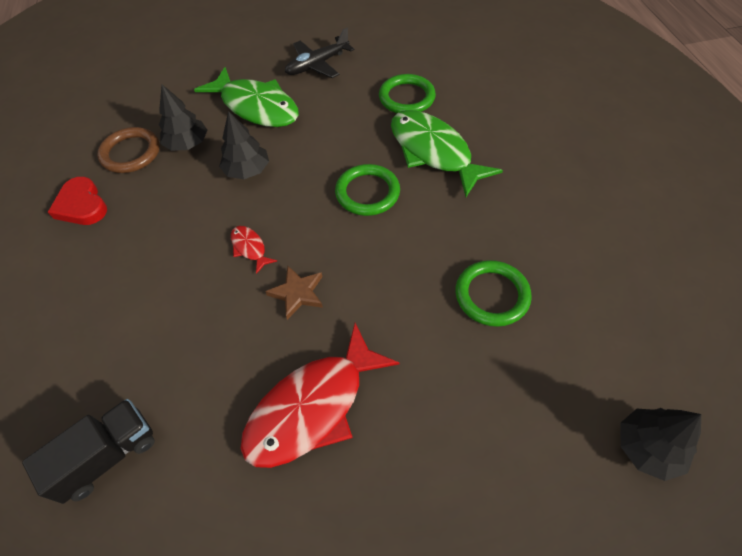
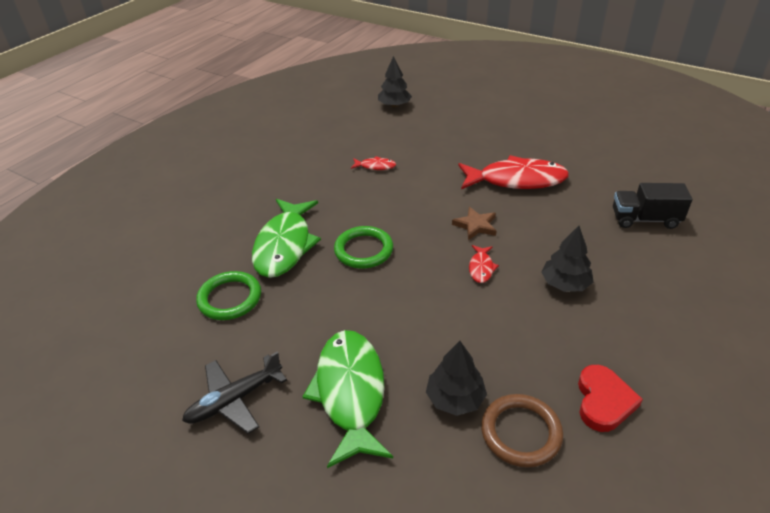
camera: 135 degrees left, 15 degrees down
black tree [219,111,269,179] -> black tree moved to [541,226,593,292]
black plane [285,28,354,78] -> black plane turned 135 degrees clockwise [182,352,287,434]
green ring [455,260,532,327] -> red fish [351,156,396,170]

